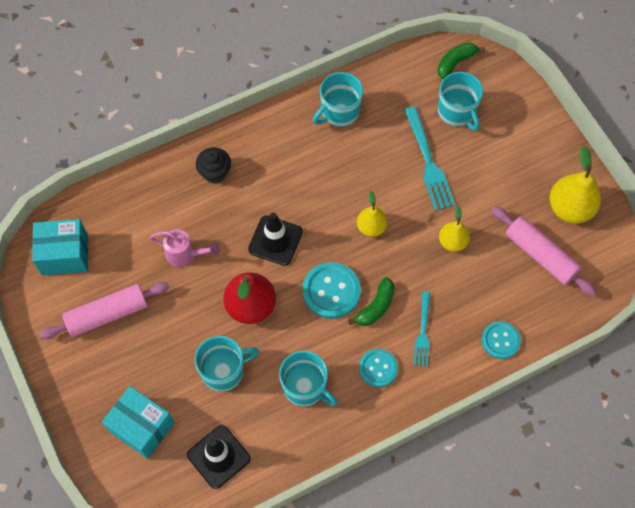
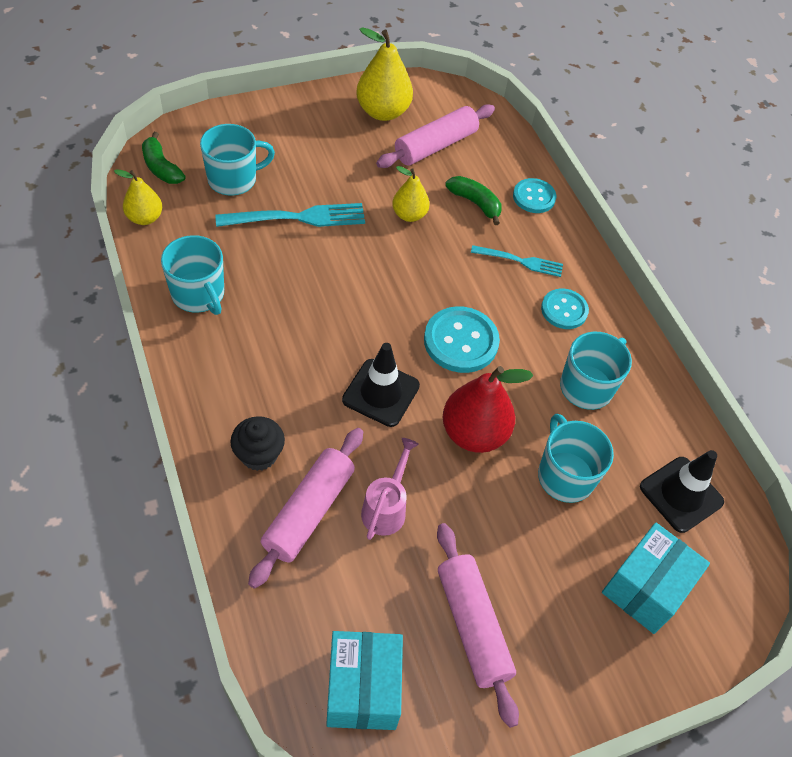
camera: 90 degrees left, 10 degrees down
green banana [348,277,395,326] -> green banana moved to [445,176,502,225]
yellow pear [357,191,387,237] -> yellow pear moved to [114,169,162,225]
none -> pink rolling pin [248,428,363,589]

